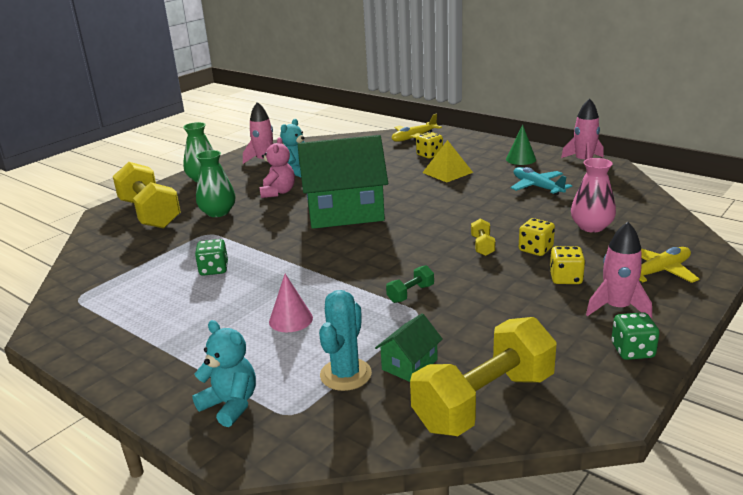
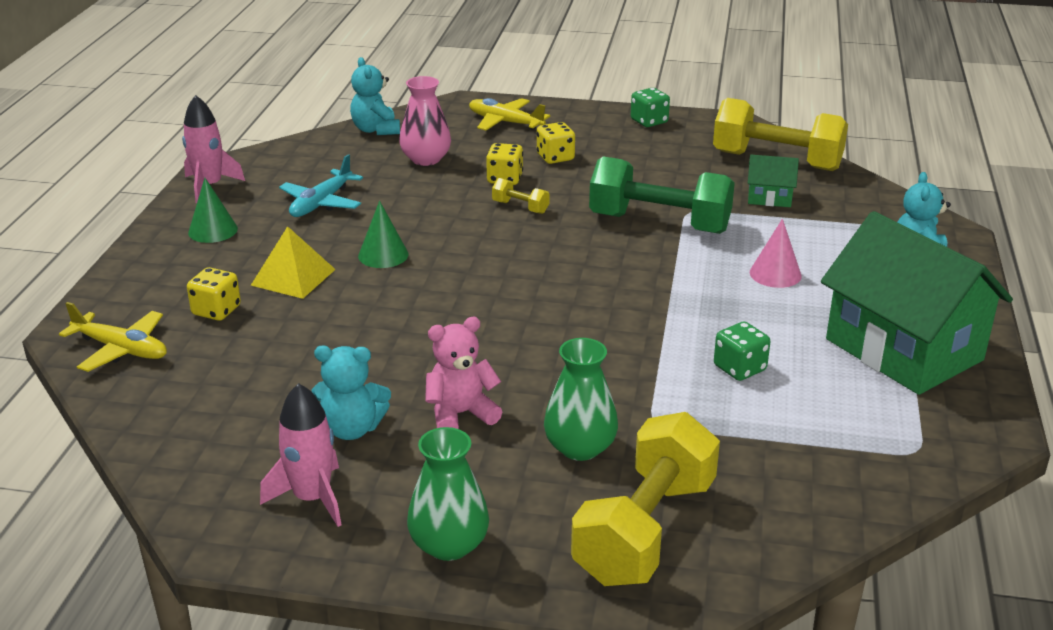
camera: 120 degrees left, 5 degrees up
green house [298,135,388,229] -> green house moved to [821,211,1013,395]
turquoise cactus [319,290,372,391] -> none
green dumbbell [386,265,434,303] -> green dumbbell [589,156,735,234], size x2.38
yellow dumbbell [471,218,496,256] -> yellow dumbbell turned 60 degrees clockwise [492,178,549,214]
pink rocket [586,222,652,319] -> none
none -> turquoise teddy bear [350,57,400,135]
none -> green cone [358,201,409,268]

